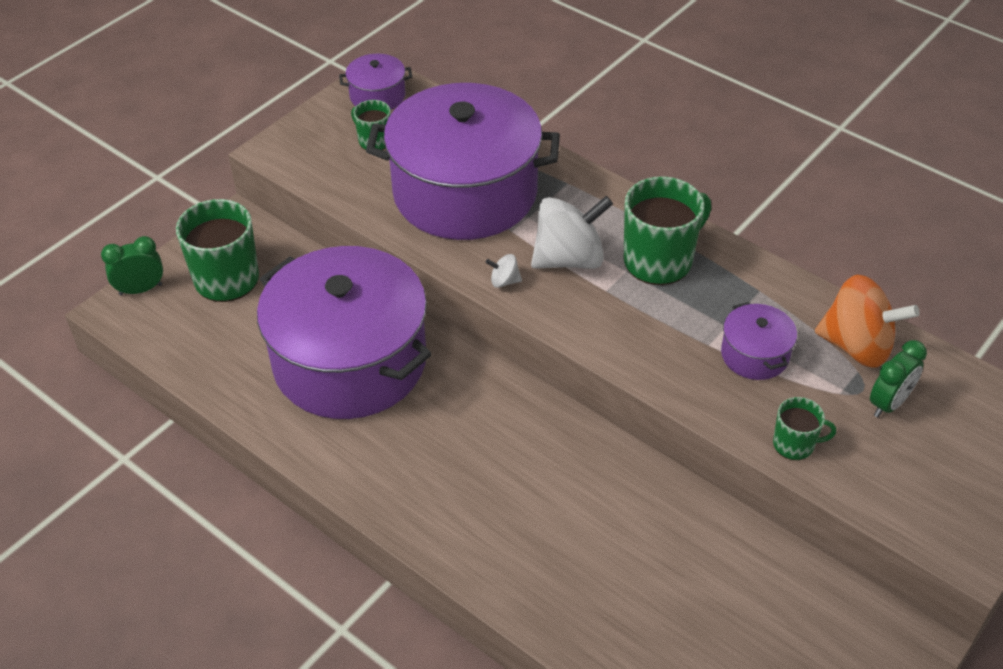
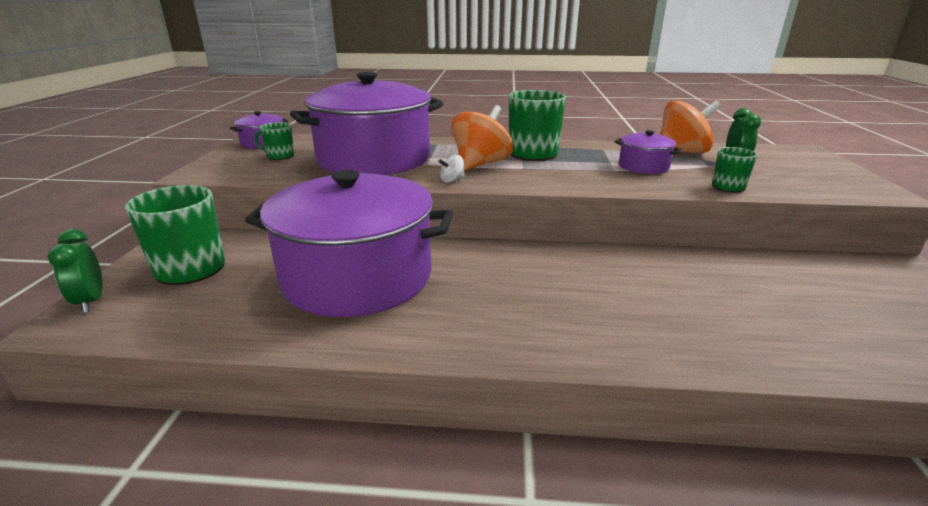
camera: 35 degrees left, 20 degrees down
green clock [101,236,163,295] -> green clock turned 60 degrees counterclockwise [47,229,103,313]
white spinning top [531,196,613,269] -> orange spinning top [451,105,513,170]

